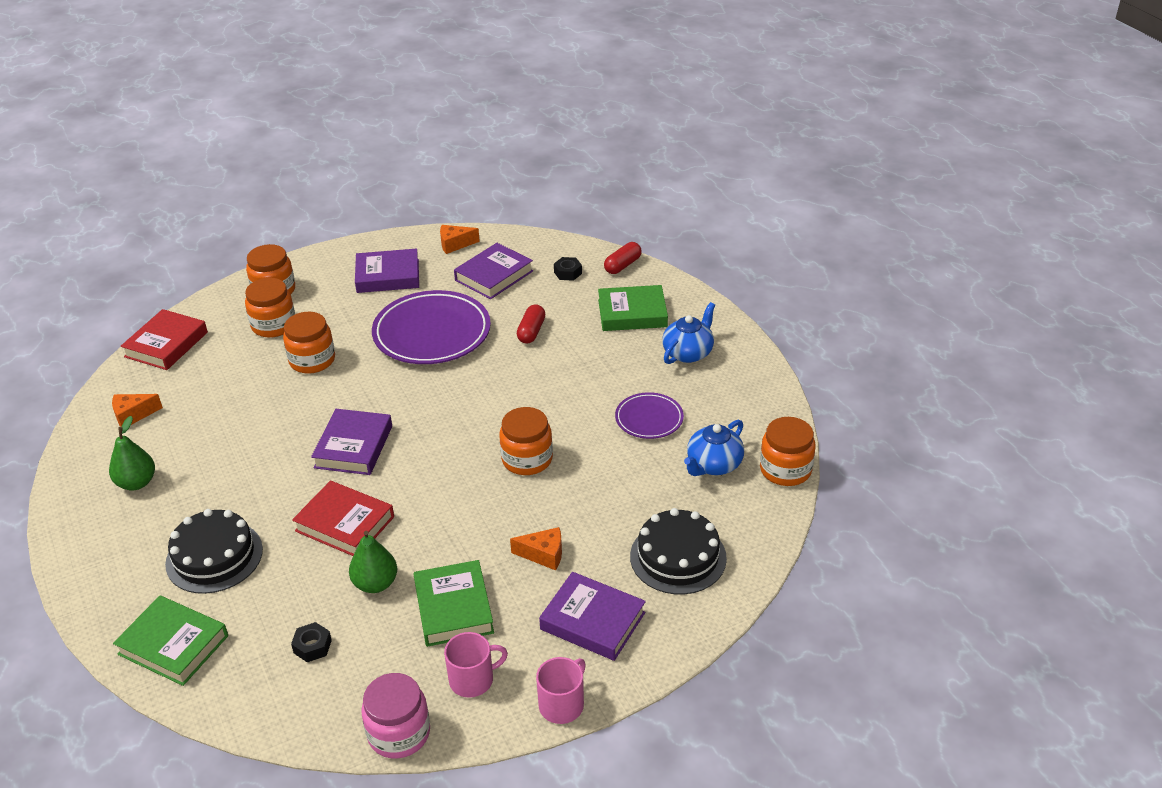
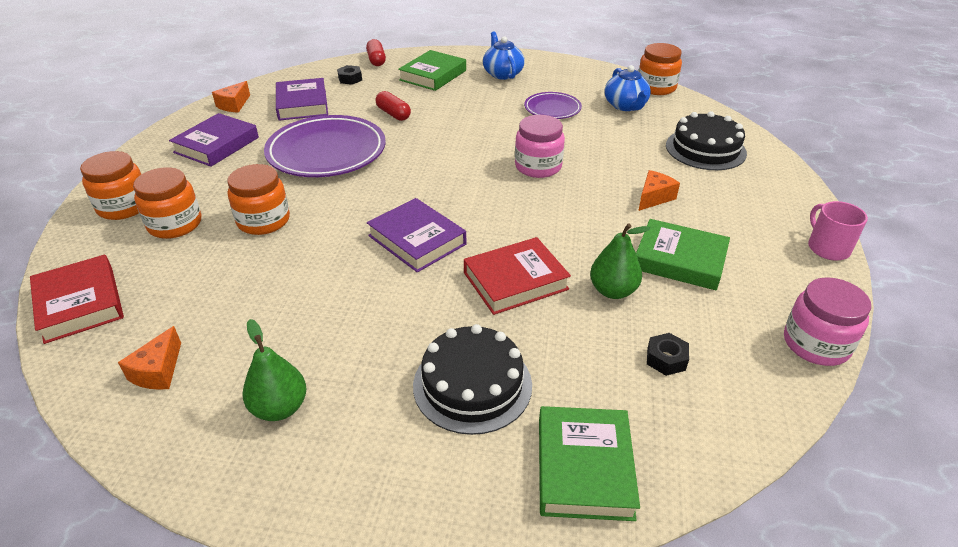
camera: 55 degrees left, 0 degrees up
green book [113,596,228,686] -> green book turned 60 degrees counterclockwise [539,406,640,521]
pink mug [444,632,508,697] -> none
orange jar [499,407,553,475] -> pink jar [515,115,565,178]
purple book [539,572,646,661] -> none

